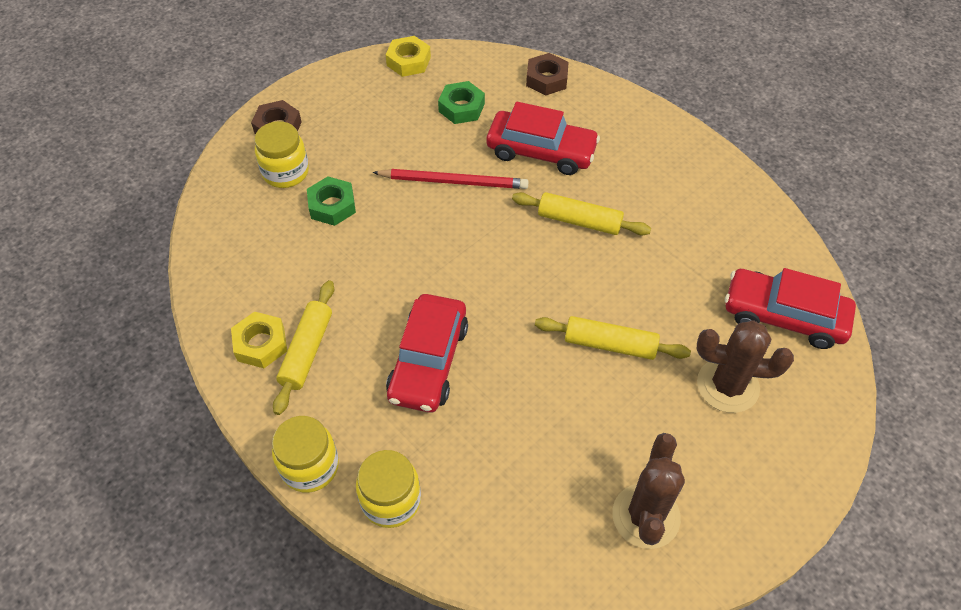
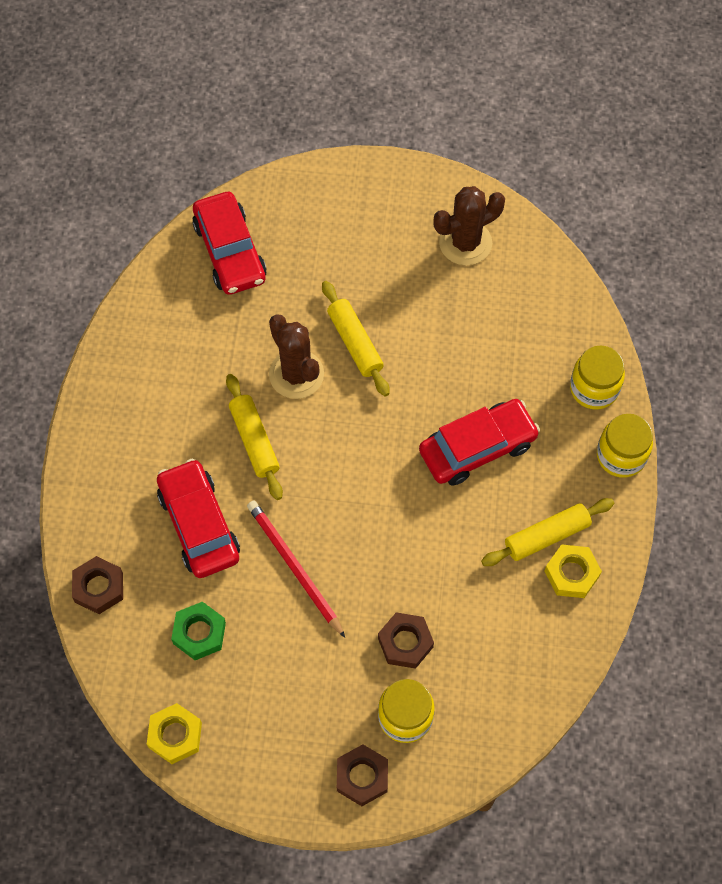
camera: 130 degrees left, 10 degrees up
green nut [307,176,356,226] -> brown nut [378,612,434,669]
brown cactus [697,320,794,413] -> brown cactus moved to [269,314,324,399]

